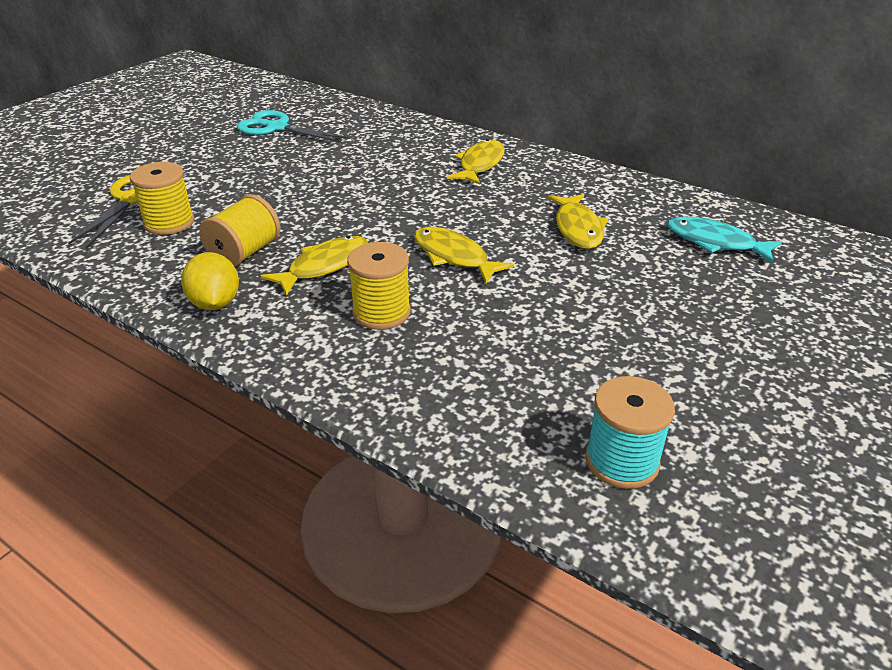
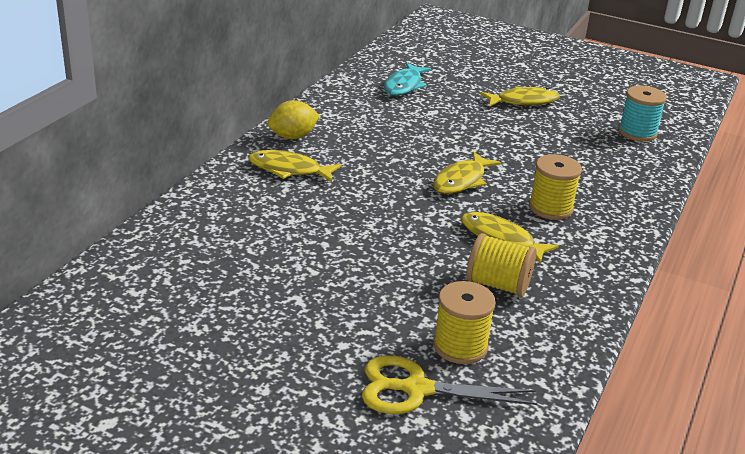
camera: 100 degrees left, 5 degrees down
yellow lemon [181,252,239,310] -> yellow lemon moved to [267,100,320,139]
turquoise scissors [237,110,349,143] -> none
yellow fish [548,194,608,249] -> yellow fish moved to [480,86,560,107]

